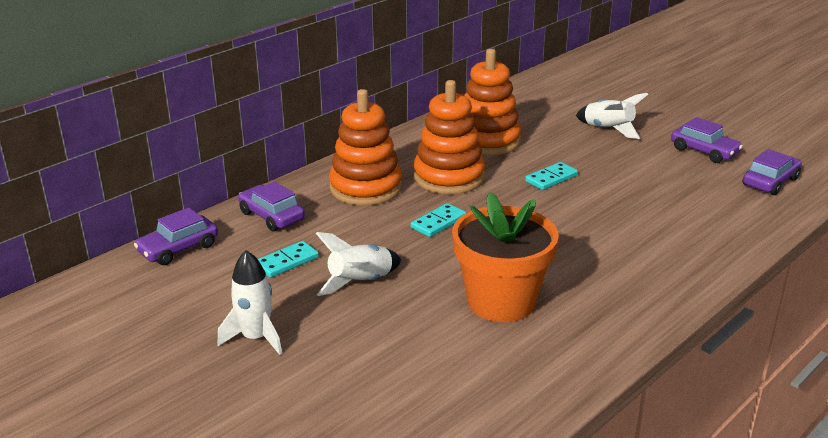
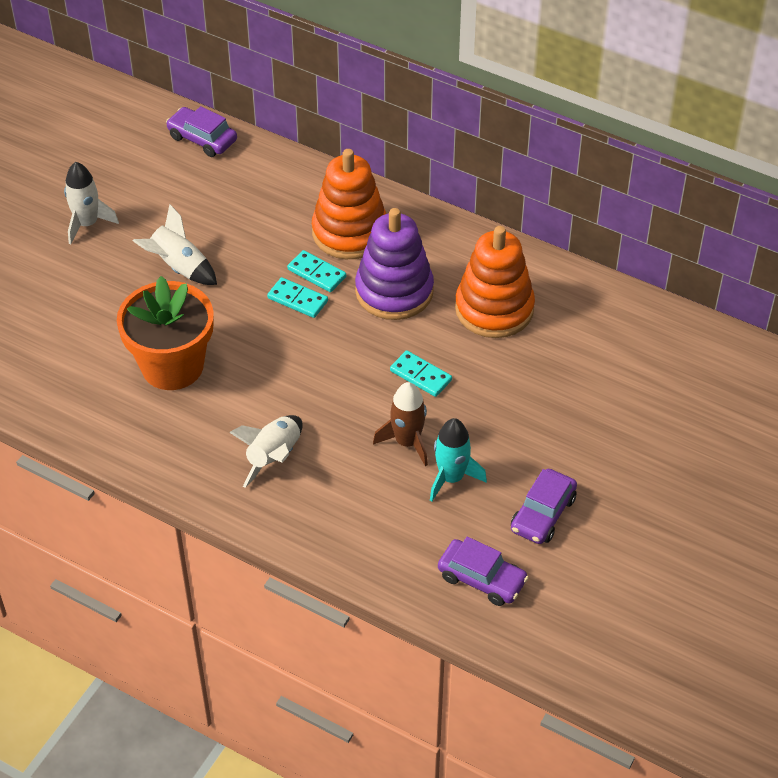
camera: 75 degrees right, 20 degrees up
purple car [238,182,305,232] -> none
turquoise domino [258,241,319,278] -> turquoise domino moved to [287,250,346,292]
orange stacking toy [414,80,485,194] -> purple stacking toy [355,208,434,320]
white rocket [576,93,648,139] -> white rocket moved to [229,415,303,488]
none -> brown rocket [373,382,428,466]
none -> turquoise rocket [430,418,487,501]

